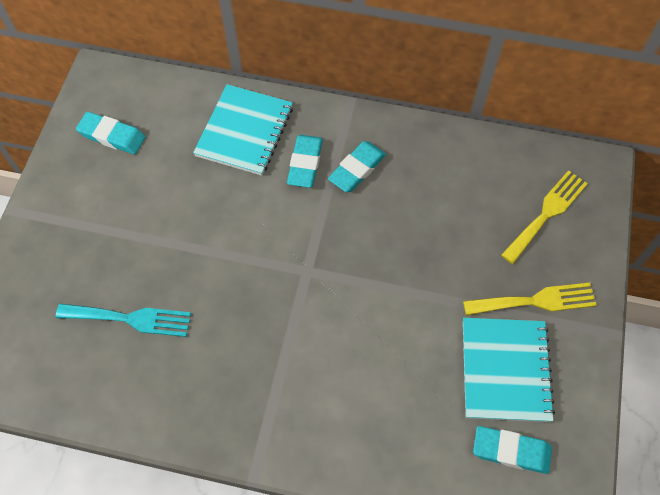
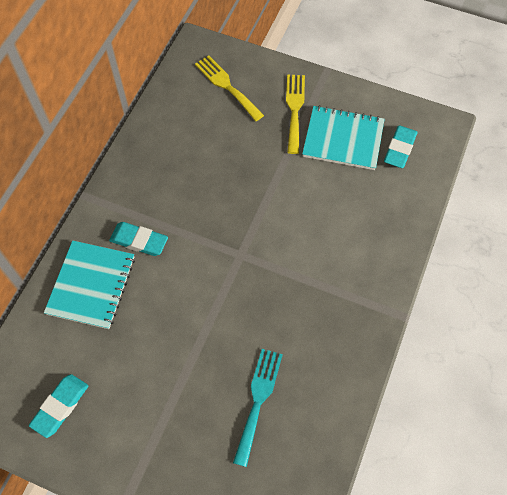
camera: 80 degrees left, 0 degrees up
turquoise notebook [193,84,293,176] -> turquoise notebook turned 75 degrees clockwise [44,240,135,329]
turquoise eraser [328,141,386,192] -> none

